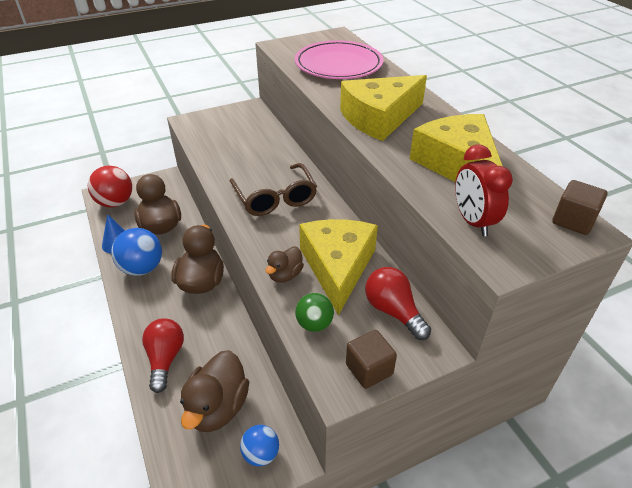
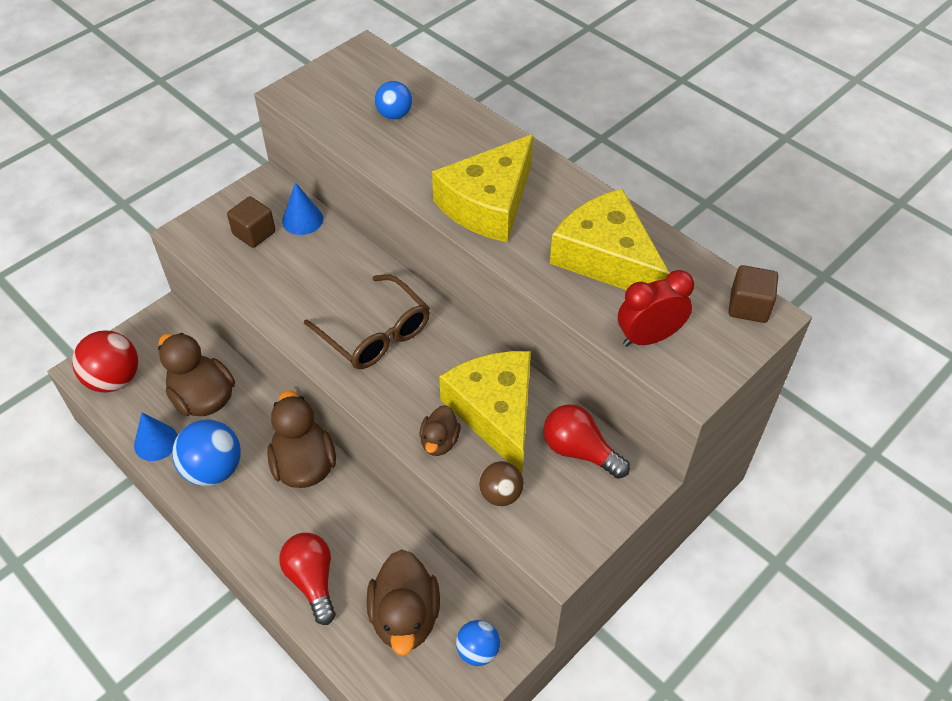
camera: 20 degrees left, 10 degrees up
pink plate [295,40,384,79] -> blue ball [375,81,413,120]
green ball [295,293,334,332] -> brown ball [479,461,524,506]
brown cube [346,330,397,389] -> brown cube moved to [227,196,276,248]
red clock [455,144,513,236] -> red clock turned 105 degrees clockwise [618,270,694,347]
none -> blue cone [282,182,323,235]

